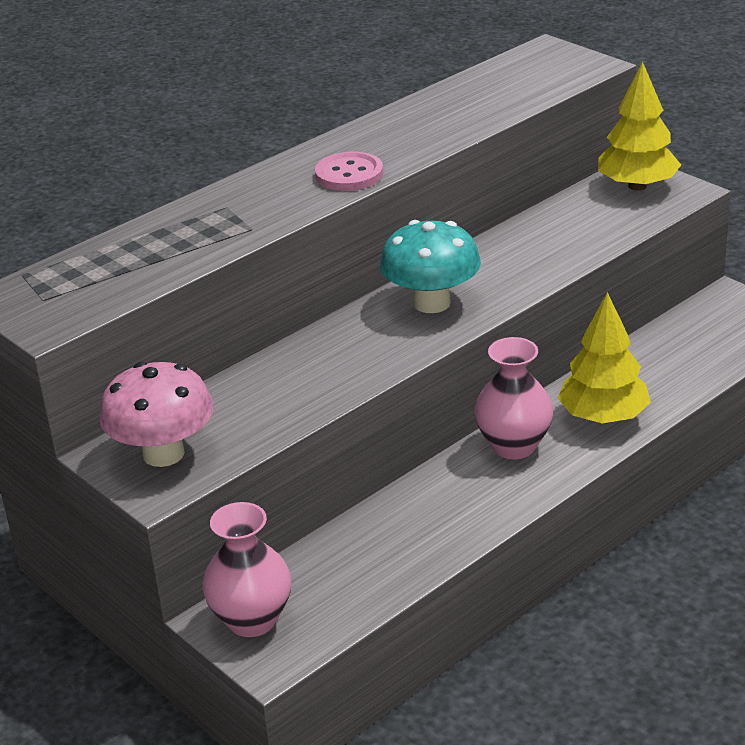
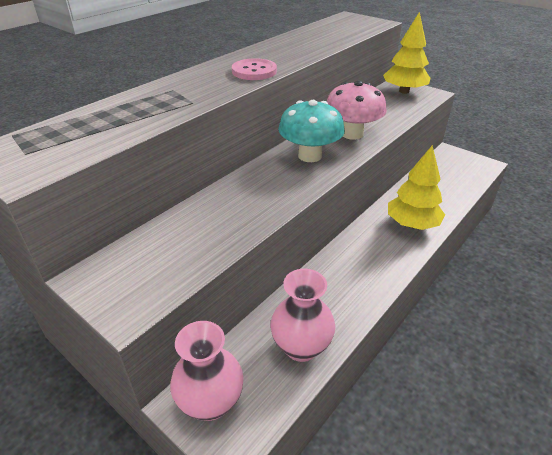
camera: 10 degrees left, 5 degrees up
pink mushroom [100,362,214,467] -> pink mushroom moved to [327,80,387,140]
pink vase [474,337,553,459] -> pink vase moved to [270,269,335,362]

